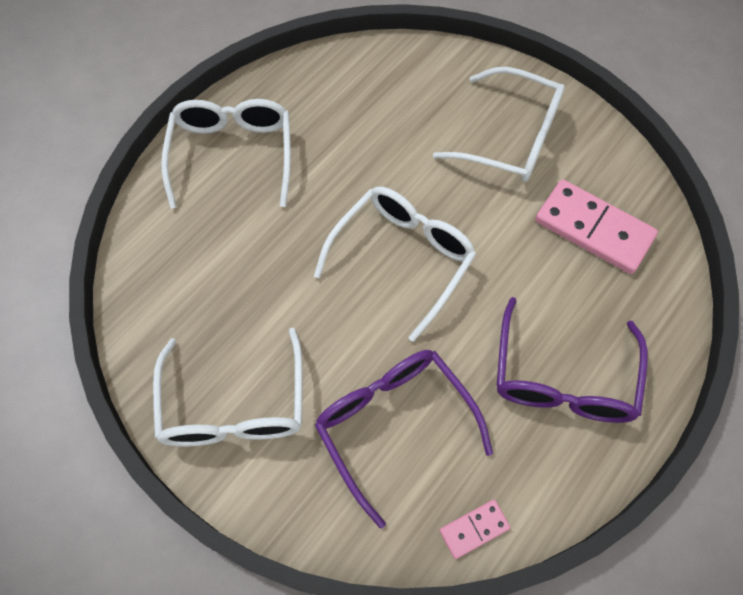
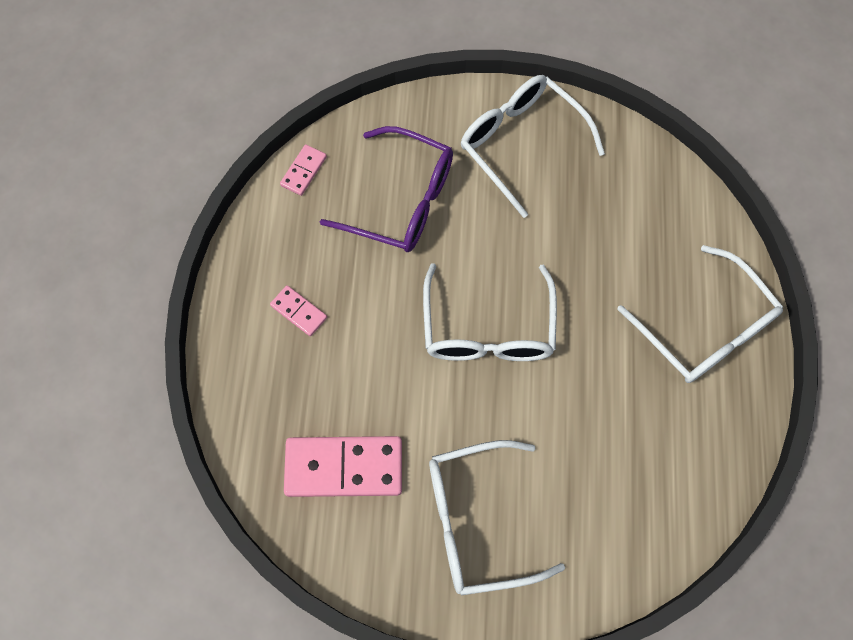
camera: 145 degrees right, 5 degrees up
purple glasses [497,297,648,423] -> pink domino [270,285,327,336]

